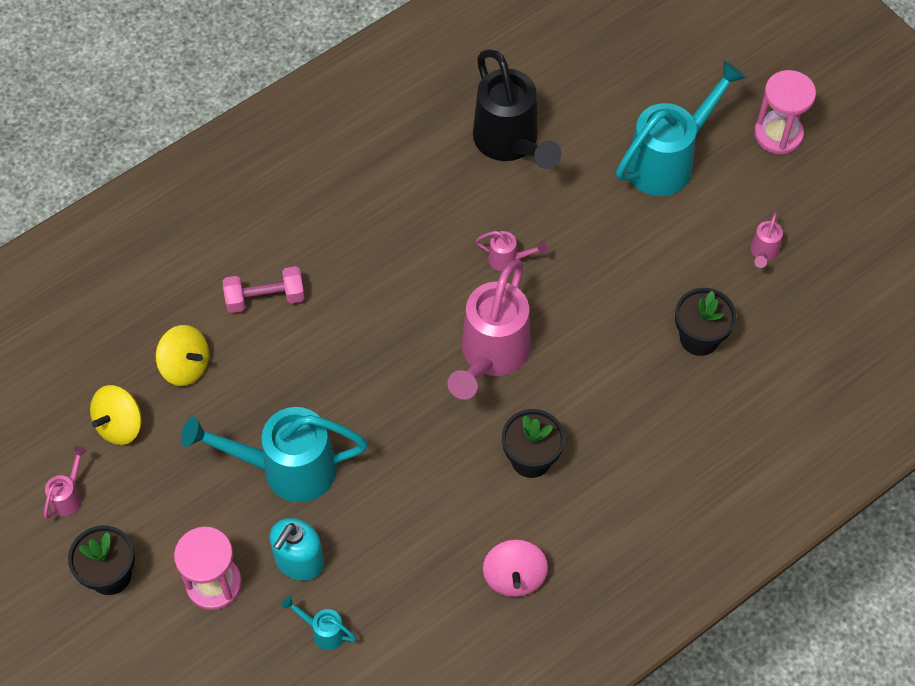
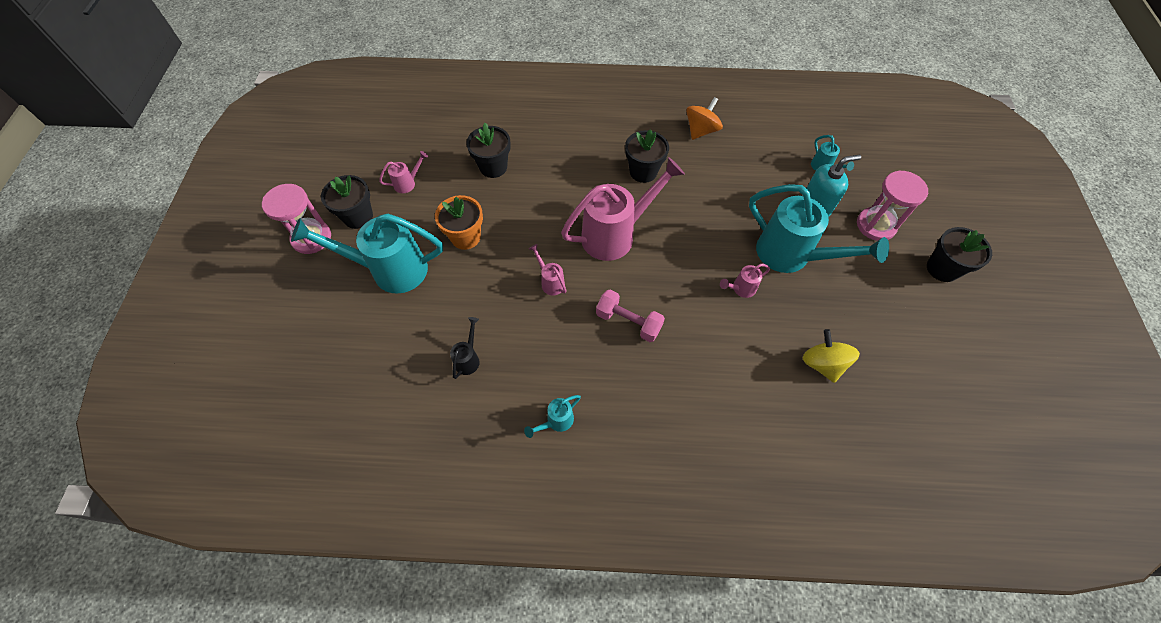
camera: 140 degrees left, 0 degrees up
pink watering can [44,446,87,519] -> pink watering can moved to [720,264,770,298]
yellow spinning top [90,385,142,445] -> none
pink dumbbell [223,266,305,313] -> pink dumbbell moved to [596,290,665,342]
black watering can [473,49,562,169] -> black watering can [450,317,480,379], size x0.43
pink spinning top [483,539,548,597] -> orange spinning top [686,97,723,140]
none -> black flower pot [321,175,373,229]
none -> orange flower pot [435,195,483,250]
none -> turquoise watering can [524,395,581,438]

